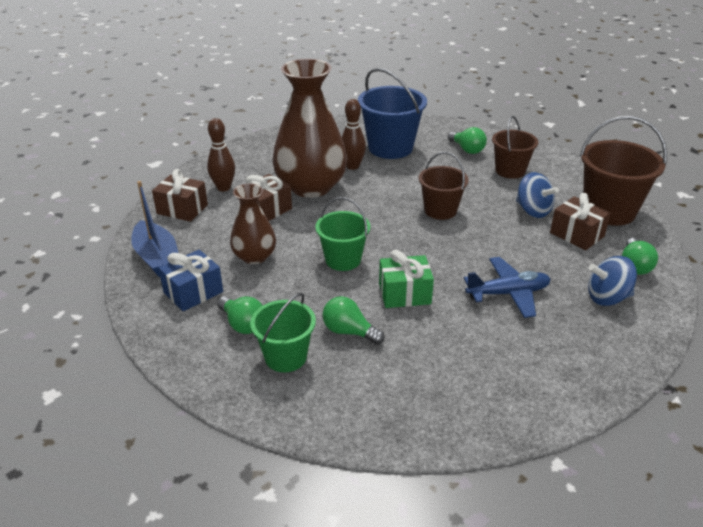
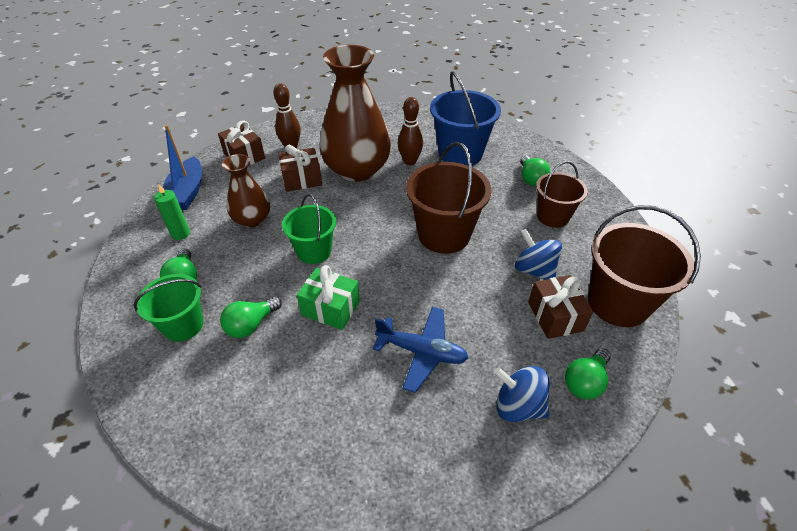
camera: 30 degrees right, 10 degrees up
blue gift [159,250,223,311] -> green candle [154,184,190,240]
green light bulb [323,296,385,345] -> green light bulb turned 105 degrees counterclockwise [220,297,282,338]
brown bucket [419,152,469,220] -> brown bucket [406,142,491,254], size x1.58
blue spinning top [516,172,559,218] -> blue spinning top turned 150 degrees clockwise [515,229,562,280]

